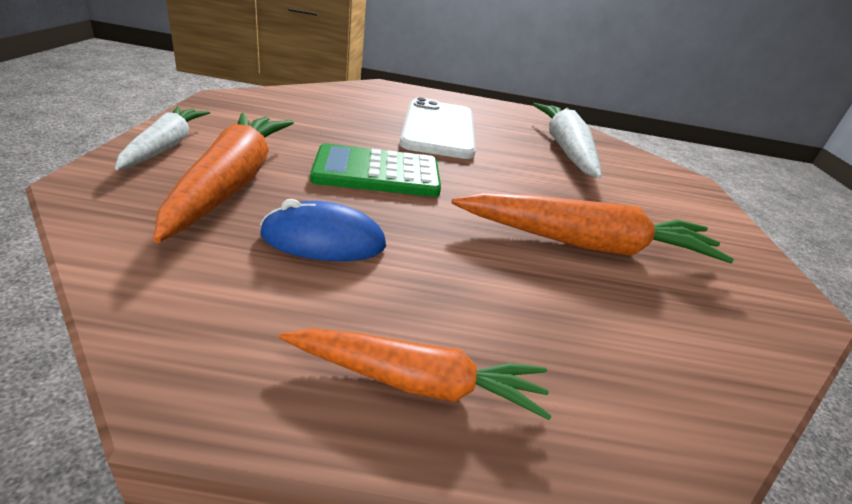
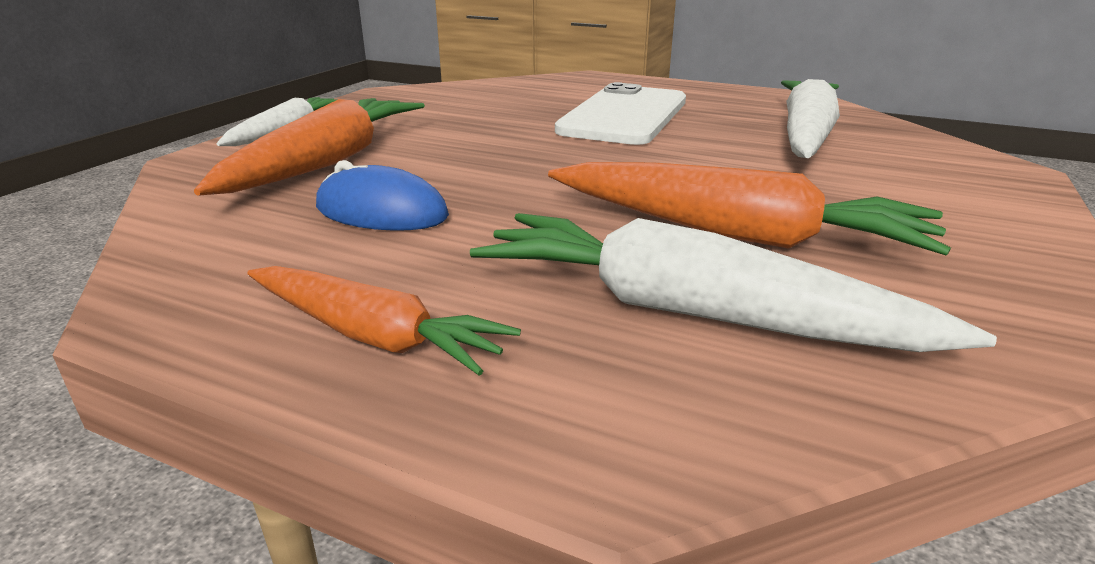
camera: 25 degrees right, 5 degrees down
green calculator [310,143,441,197] -> none
none -> white carrot [470,213,997,352]

